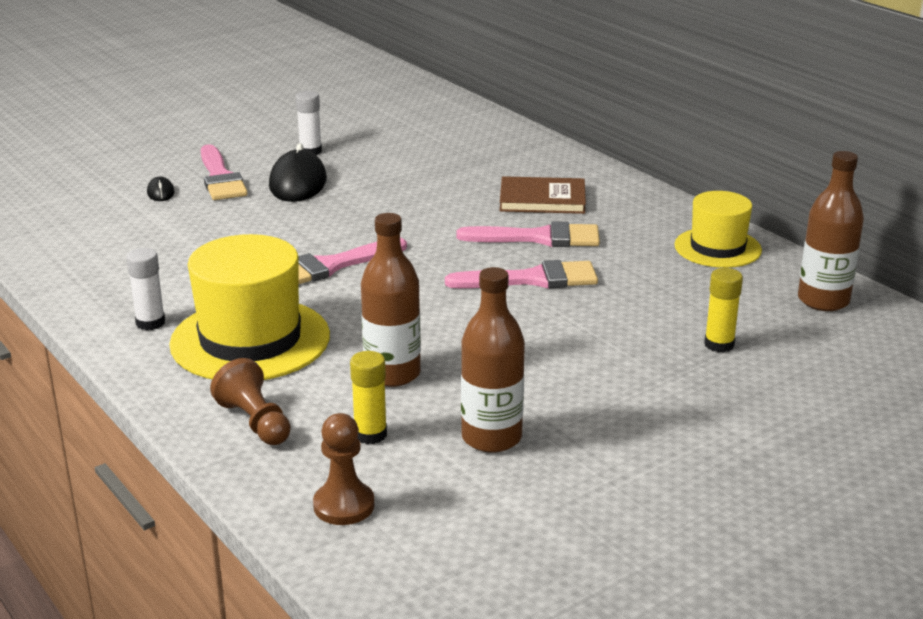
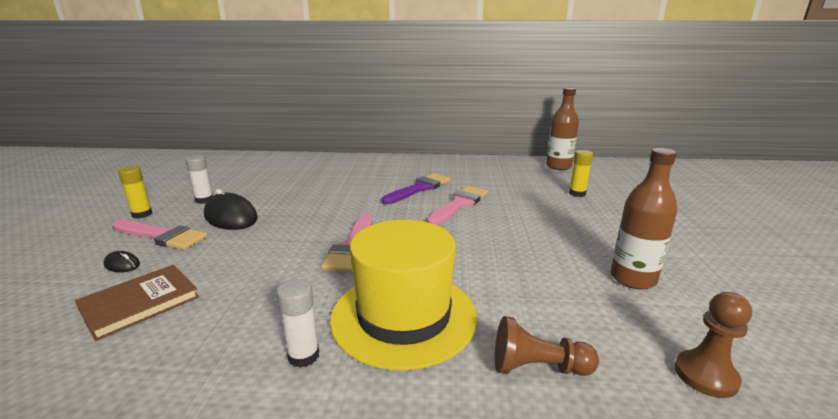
camera: 50 degrees left, 5 degrees down
yellow glue stick [350,351,387,444] -> yellow glue stick moved to [118,166,152,219]
brown bottle [361,213,421,387] -> none
pink brush [456,221,600,247] -> purple brush [381,173,451,204]
brown book [500,176,586,214] -> brown book moved to [75,265,199,341]
yellow hat [674,191,762,268] -> none

